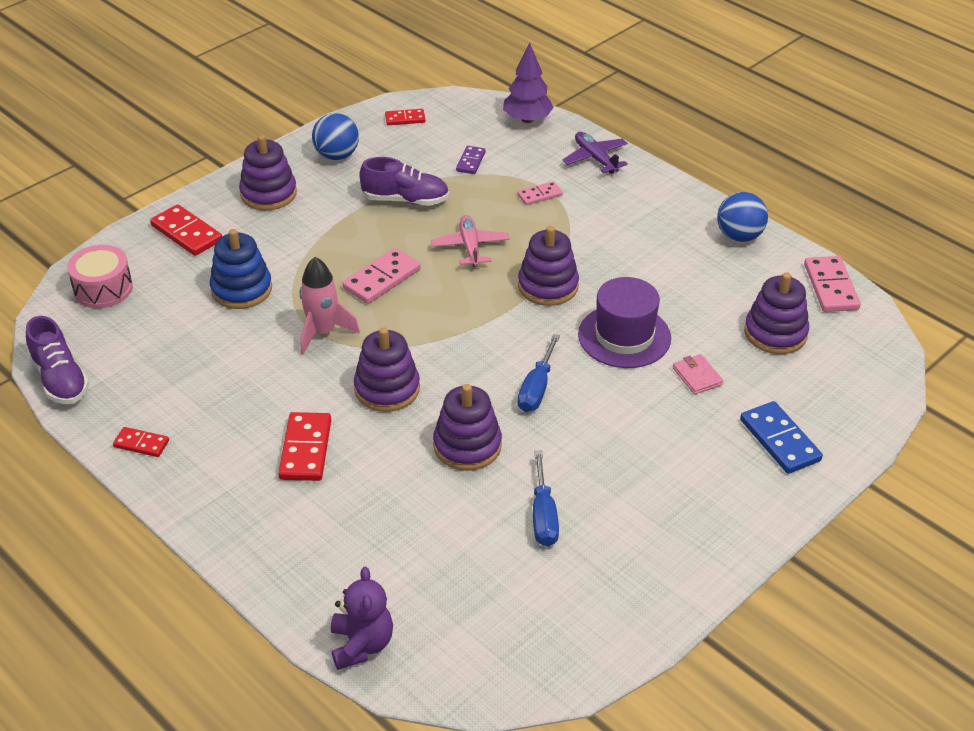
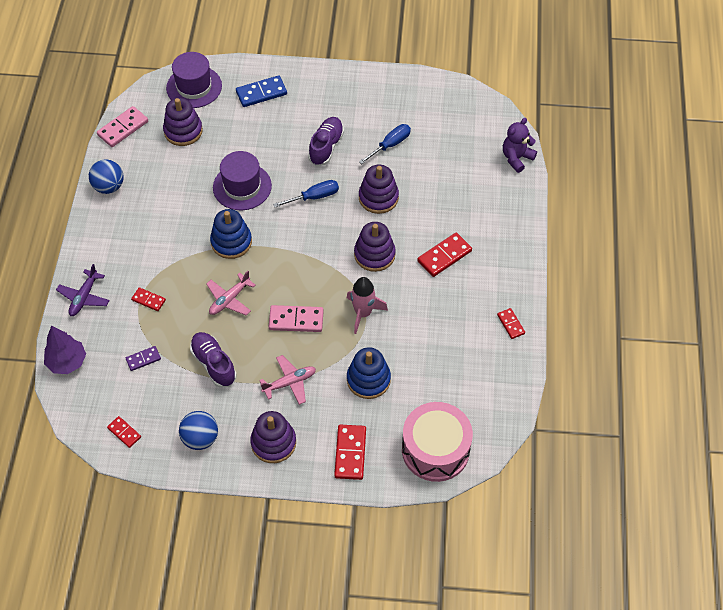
camera: 130 degrees left, 15 degrees up
purple shoe [26,316,89,404] -> purple shoe moved to [308,117,344,166]
pink drum [67,245,133,308] -> pink drum [402,402,473,482], size x1.57
pink domino [517,181,563,205] -> red domino [131,287,166,311]
purple stacking toy [518,226,579,306] -> blue stacking toy [210,209,252,259]
pink wallet [673,354,723,395] -> none
blue domino [740,401,823,474] -> blue domino turned 45 degrees clockwise [236,75,287,107]
none -> purple hat [166,52,222,108]
none -> pink plane [259,355,316,405]

